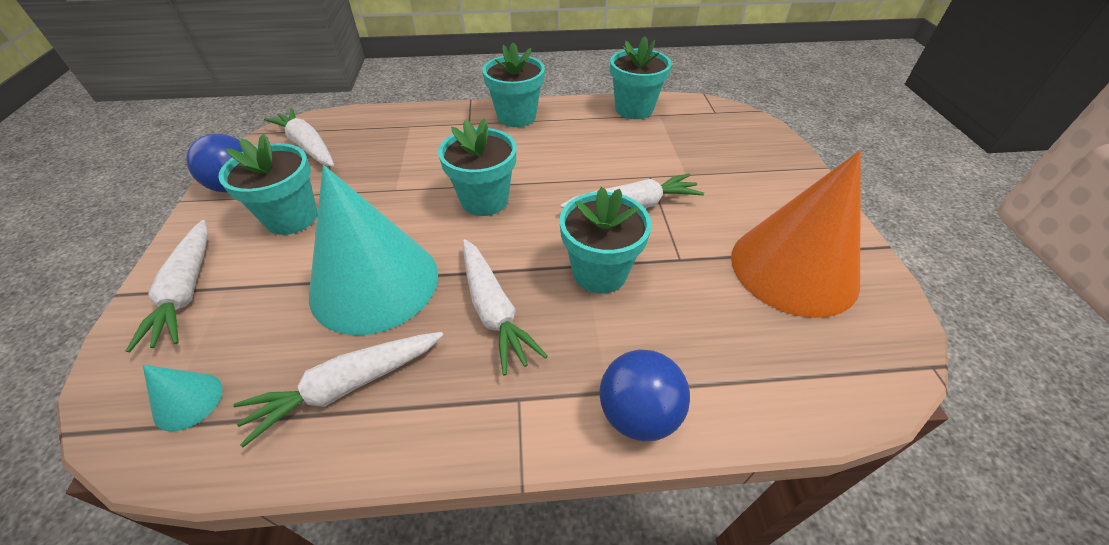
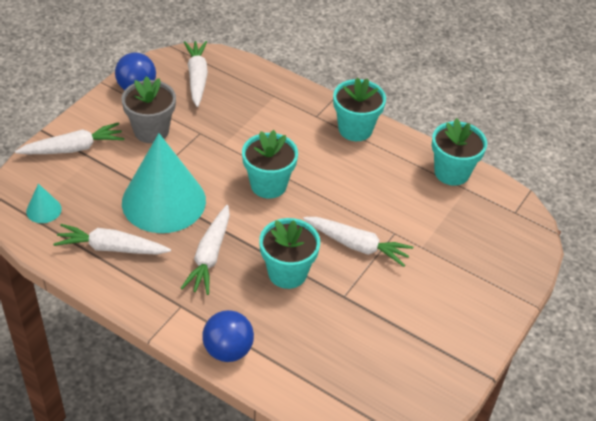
camera: 35 degrees right, 0 degrees up
white carrot [126,220,208,352] -> white carrot turned 135 degrees counterclockwise [15,122,124,154]
turquoise flower pot [218,134,318,235] -> grey flower pot [121,76,176,143]
orange cone [731,151,861,318] -> none

